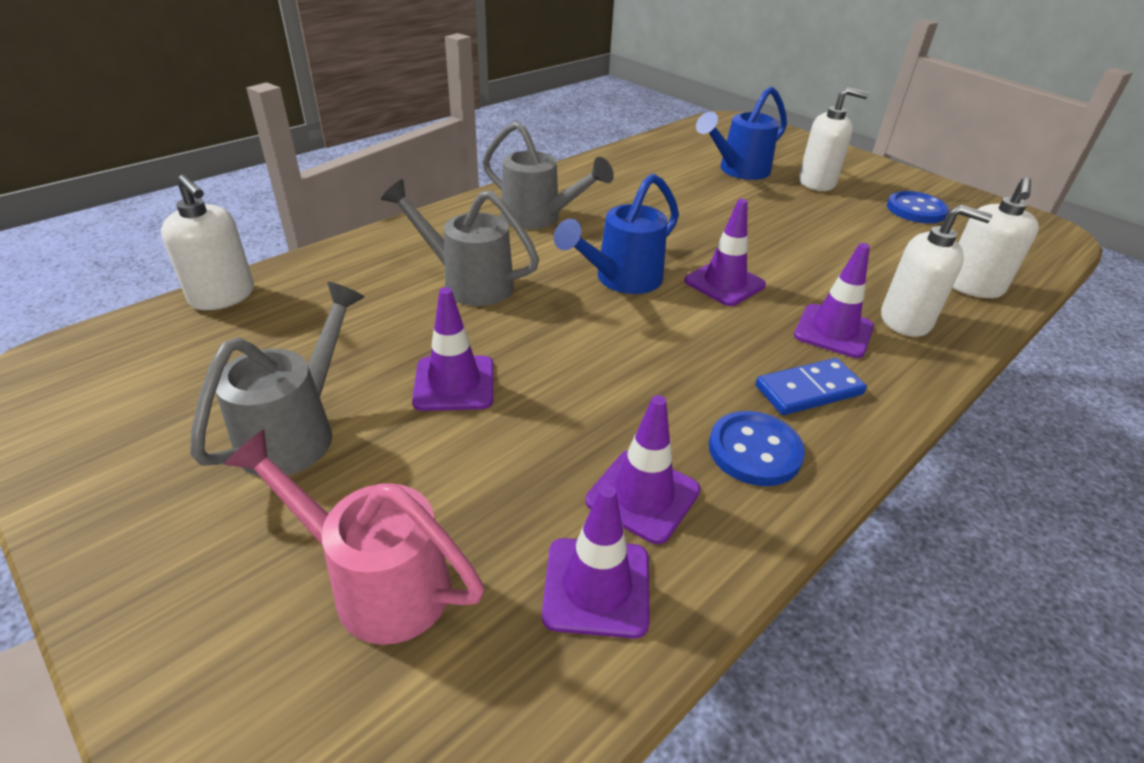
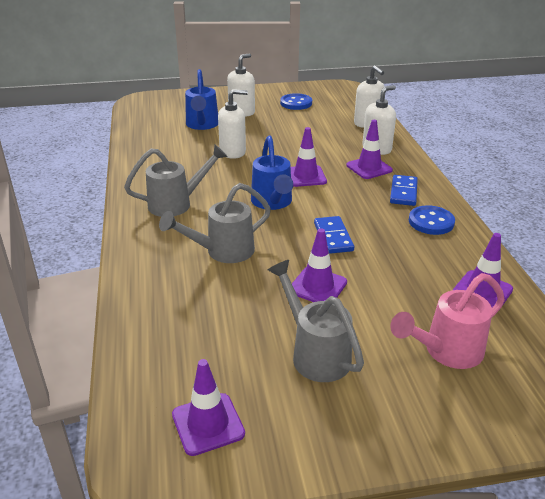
camera: 55 degrees left, 5 degrees down
white soap dispenser [161,175,254,310] -> white soap dispenser moved to [218,89,248,159]
purple traffic cone [586,395,700,544] -> purple traffic cone moved to [172,359,245,456]
none -> blue domino [314,216,354,254]

